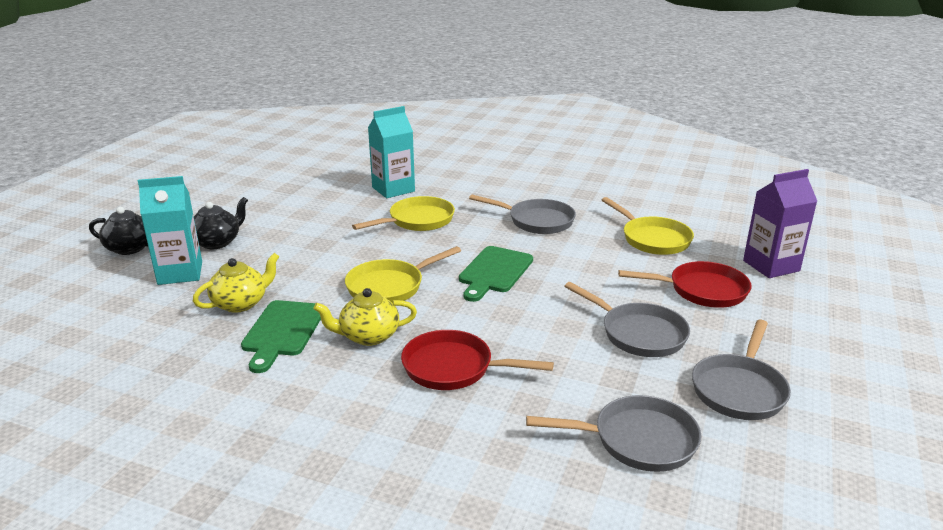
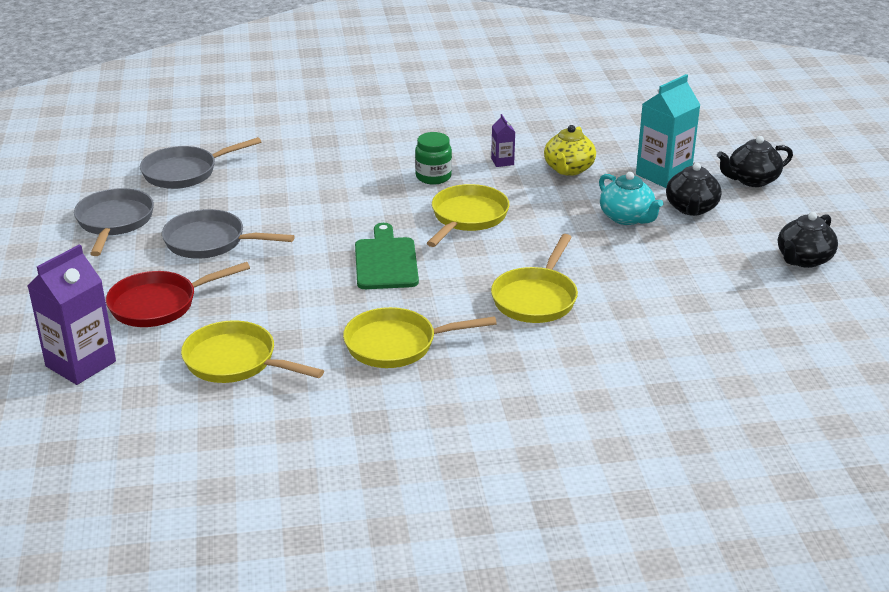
camera: 150 degrees right, 5 degrees up
green cutting board [241,300,321,373] -> purple carton [491,114,515,167]
yellow teapot [313,288,417,346] -> green jar [415,132,452,184]
turquoise carton [368,106,415,198] -> none
red pan [401,330,554,390] -> none
grey pan [469,194,576,234] -> yellow pan [343,307,497,368]
none -> turquoise teapot [599,172,663,225]
none -> black teapot [778,212,838,268]

